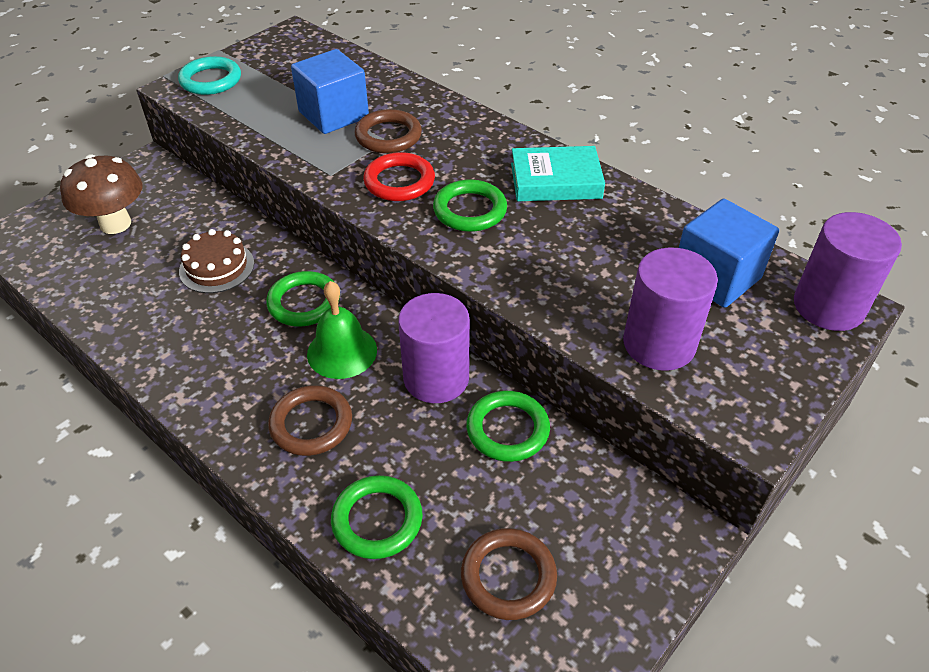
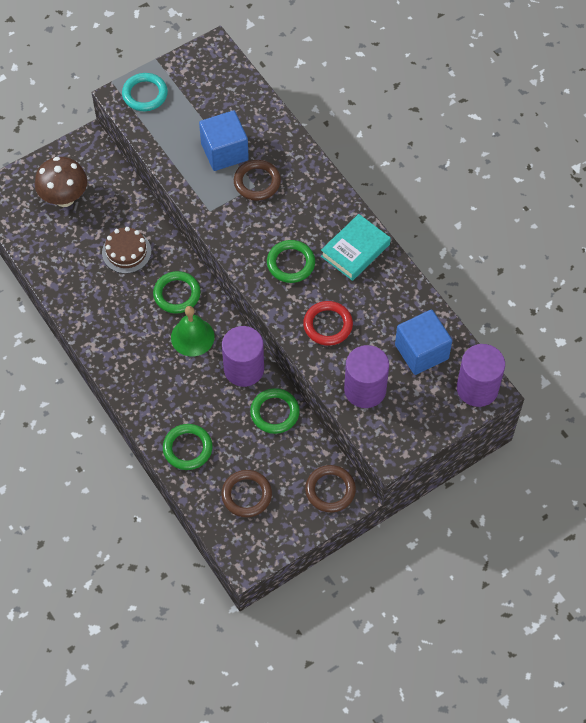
camera: 15 degrees right, 15 degrees up
brown ring [268,385,352,456] -> brown ring moved to [305,465,356,513]
red ring [363,152,435,201] -> red ring moved to [303,301,353,346]
turquoise book [511,146,605,201] -> turquoise book turned 60 degrees counterclockwise [321,214,391,281]

